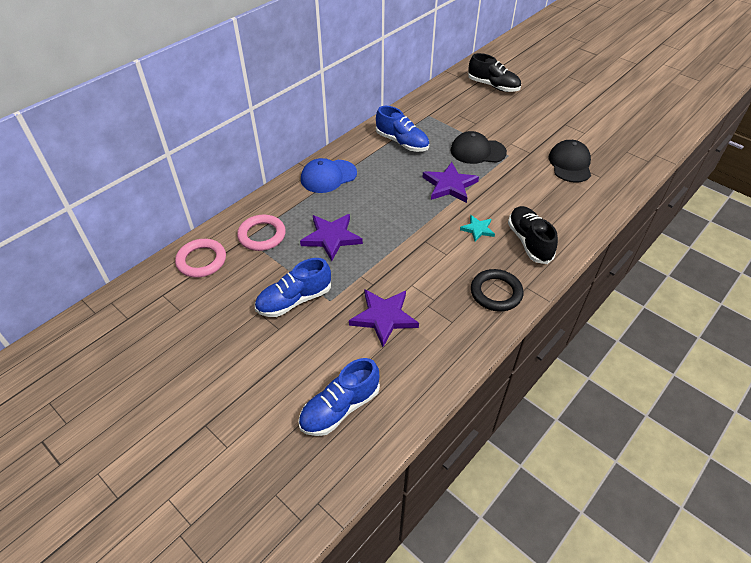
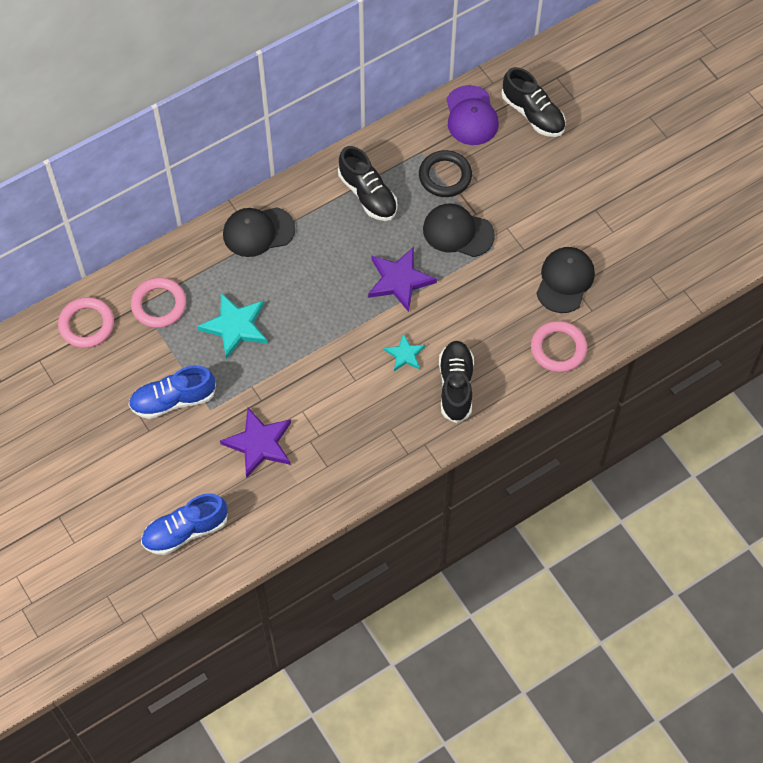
camera: 15 degrees right, 15 degrees up
purple star [300,214,363,261] -> turquoise star [197,293,267,359]
blue cap [301,158,357,193] -> black cap [223,207,295,257]
blue shoe [376,106,429,152] -> black shoe [338,146,398,221]
black ring [471,269,523,312] -> black ring moved to [419,150,472,197]
none -> purple cap [446,85,499,145]
none -> pink ring [531,321,587,372]

